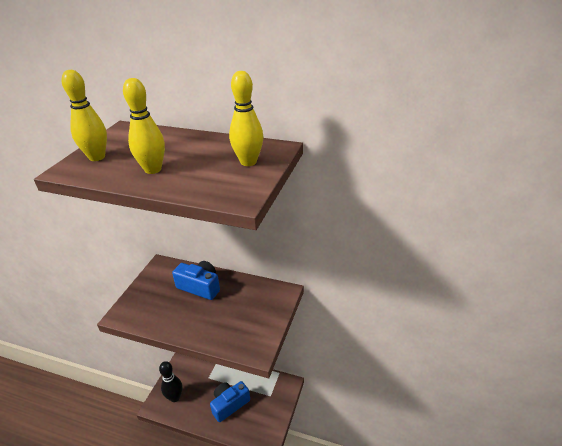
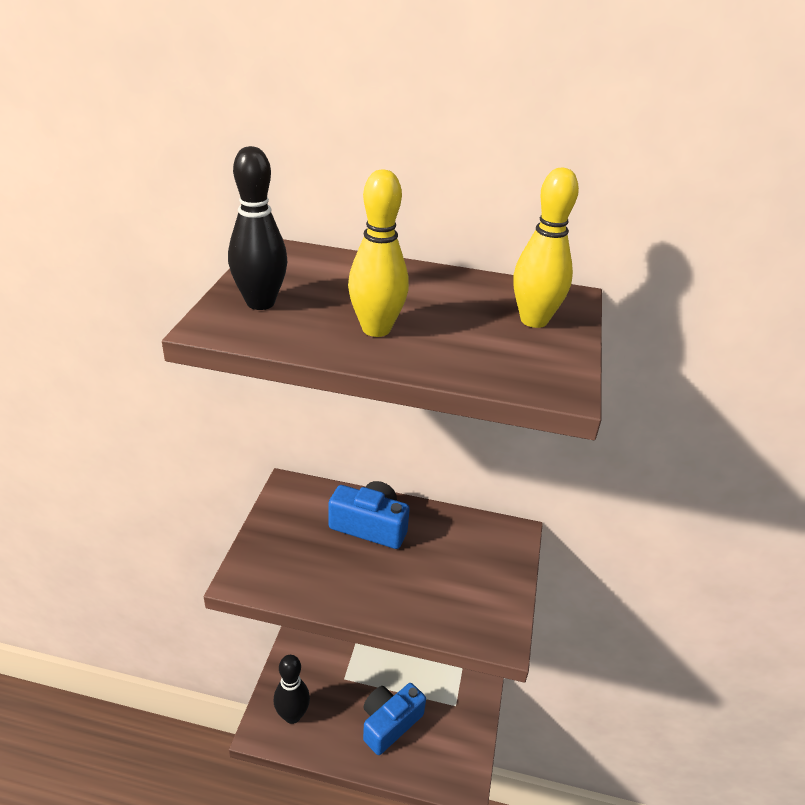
camera: 10 degrees left, 0 degrees up
yellow bowling pin [62,70,107,161] -> black bowling pin [228,146,287,310]

